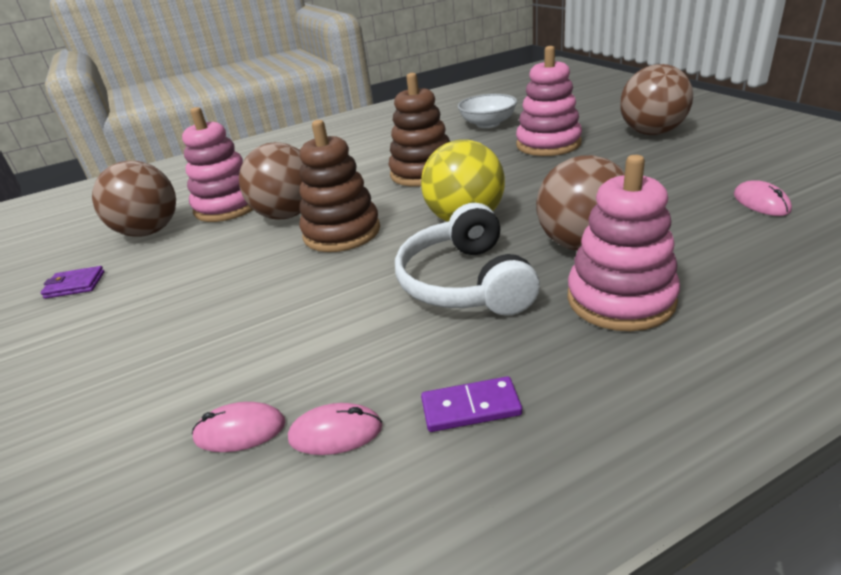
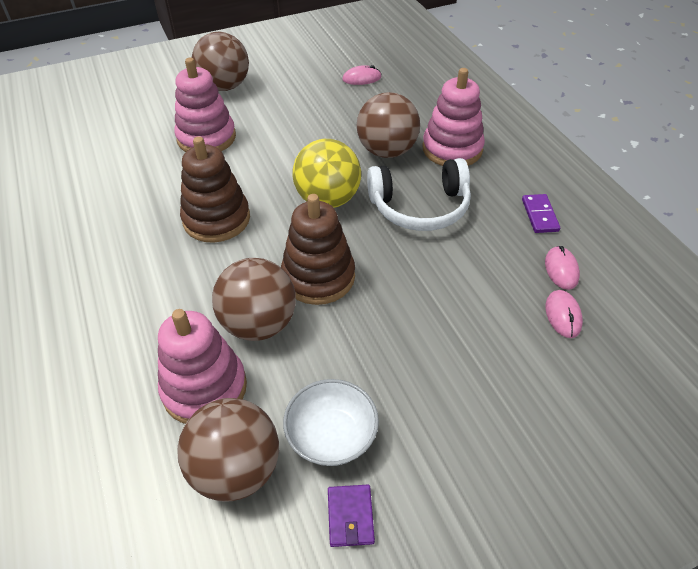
camera: 90 degrees left, 15 degrees up
white bowl [458,94,517,128] -> white bowl moved to [283,379,379,466]

